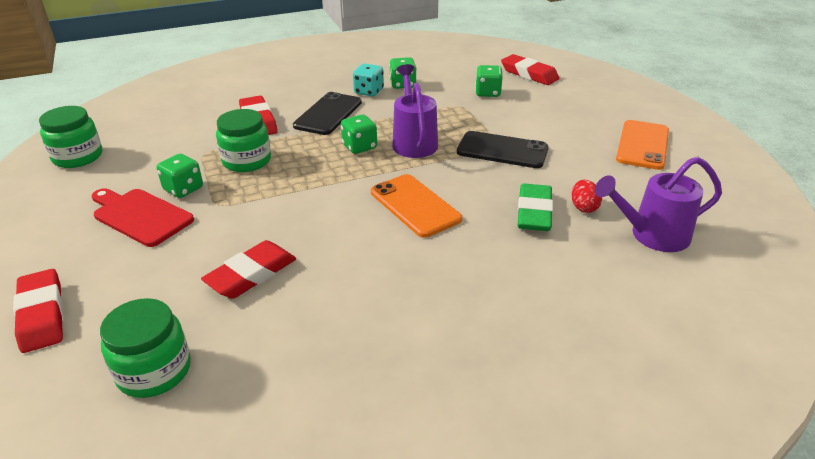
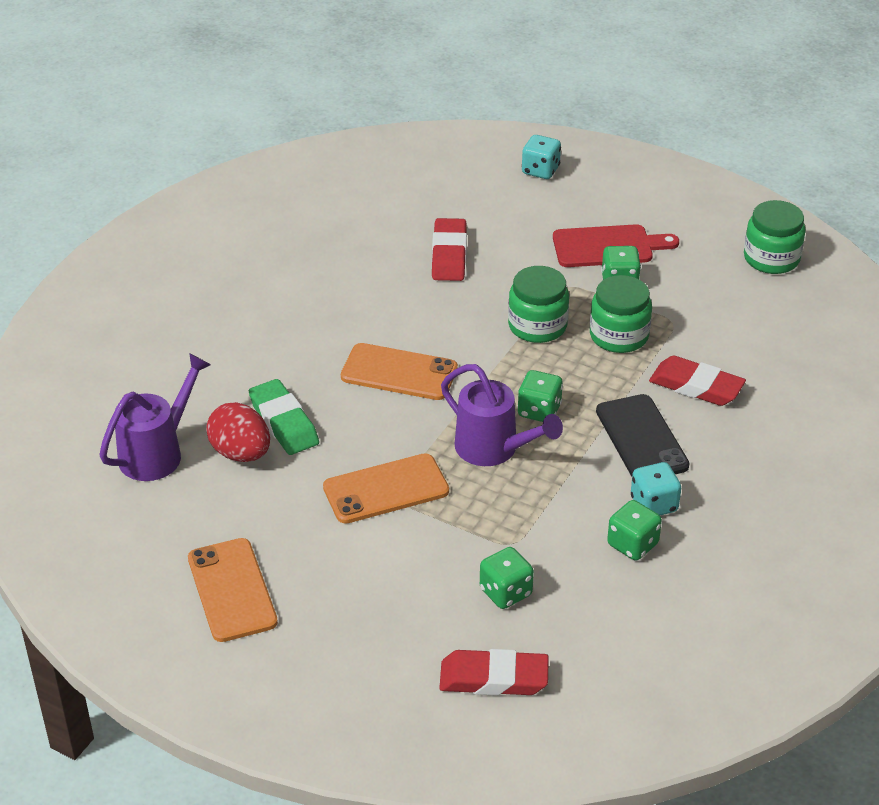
camera: 140 degrees right, 5 degrees up
red eraser [13,269,64,353] -> turquoise dice [522,135,561,179]
green jar [100,298,191,398] -> green jar moved to [508,266,569,343]
black phone [457,131,549,168] -> orange phone [323,453,449,524]
red egg [572,180,602,213] -> red egg [206,402,270,462], size x1.66

